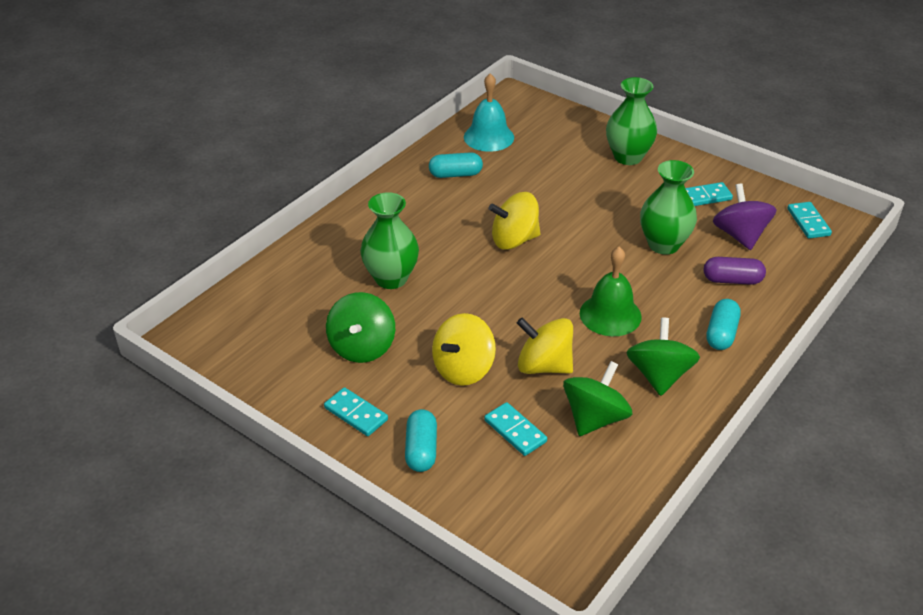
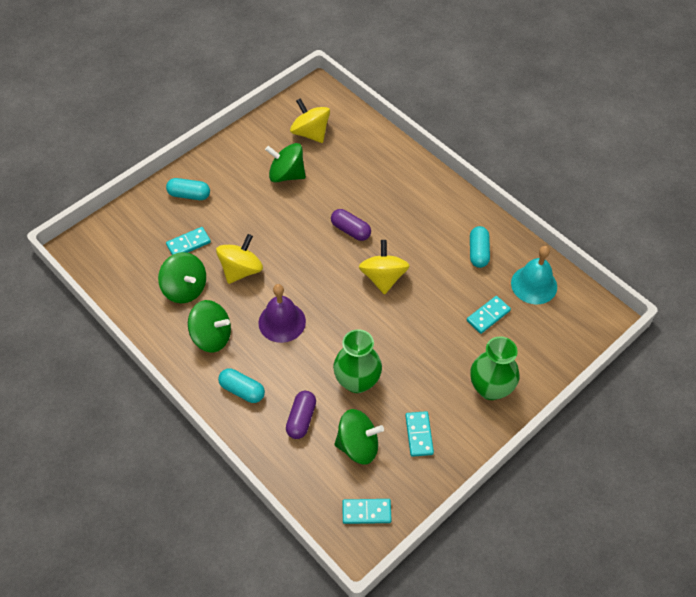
camera: 100 degrees right, 15 degrees up
turquoise domino [324,387,388,436] -> turquoise domino moved to [467,296,511,334]
green vase [360,192,419,289] -> none
yellow spinning top [432,313,496,386] -> yellow spinning top moved to [290,98,330,143]
green bell [580,247,642,336] -> purple bell [259,284,306,343]
purple spinning top [713,183,777,250] -> green spinning top [334,409,384,465]
none -> purple capsule [331,209,371,241]

